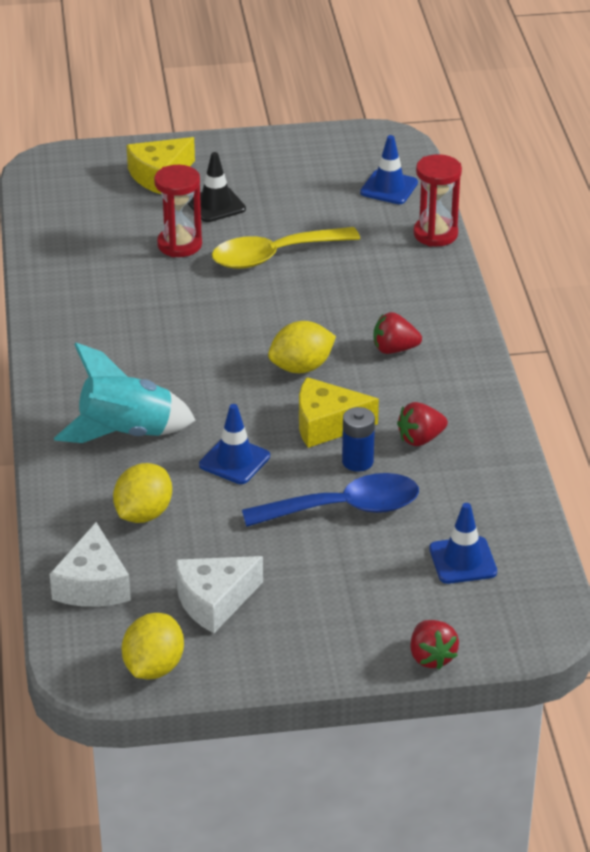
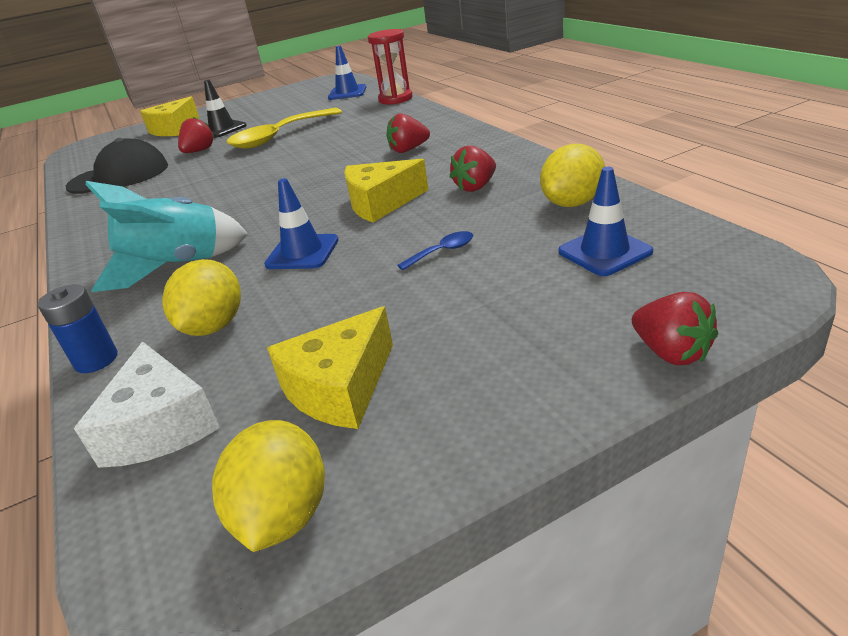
camera: 15 degrees left, 5 degrees down
red hourglass [154,165,202,257] -> red strawberry [178,117,214,153]
white cheese [176,556,263,633] -> yellow cheese [267,306,393,429]
blue spoon [242,473,419,527] -> blue spoon [397,231,473,270], size x0.42
yellow lemon [268,321,336,373] -> yellow lemon moved to [540,144,605,207]
blue battery [342,407,375,472] -> blue battery moved to [38,284,118,373]
none -> black cap [66,138,168,194]

